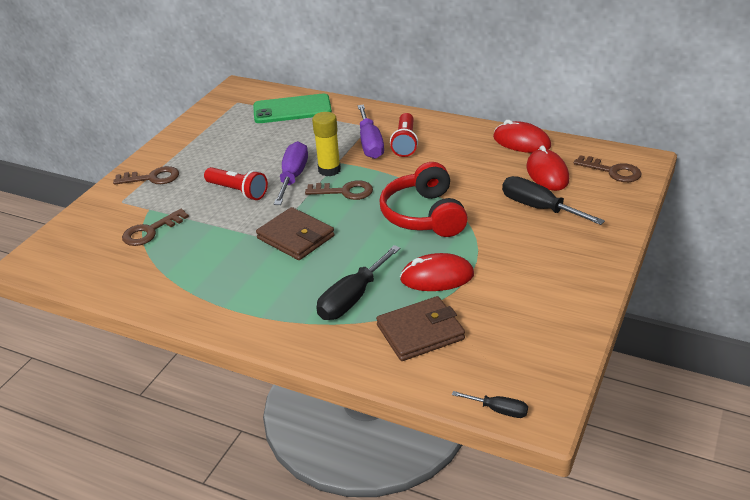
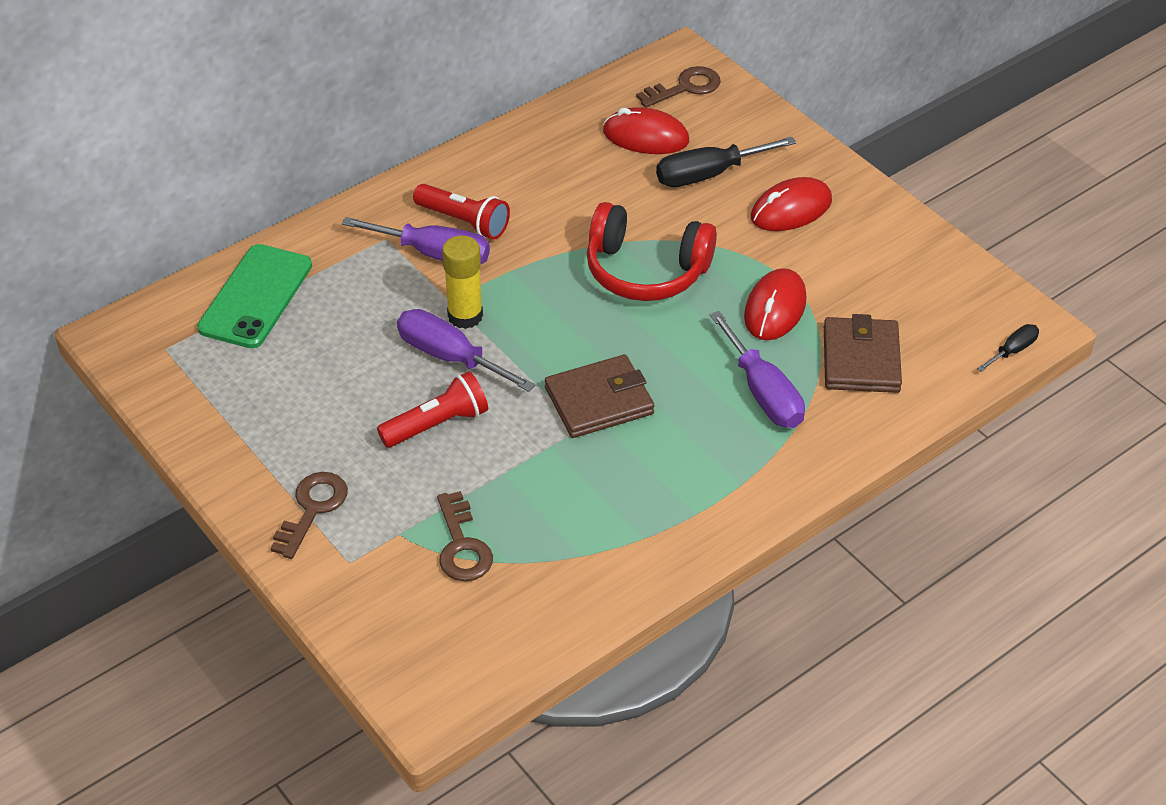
camera: 65 degrees left, 10 degrees up
brown key [305,180,373,200] -> none
black screwdriver [316,245,401,320] -> purple screwdriver [710,311,805,428]
red mouse [493,120,551,153] -> red mouse moved to [751,177,832,231]

